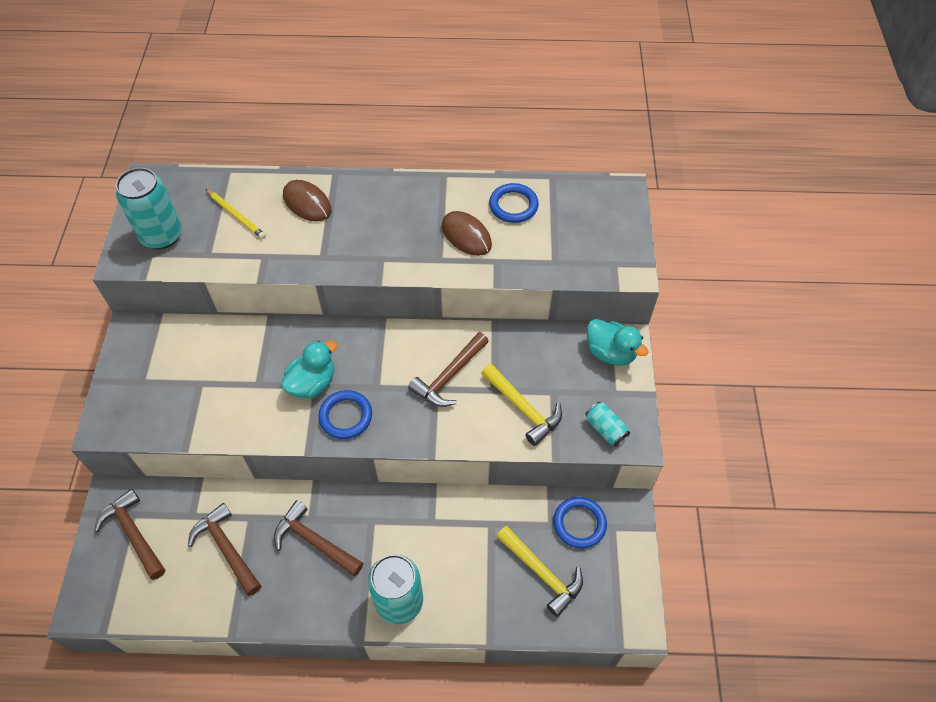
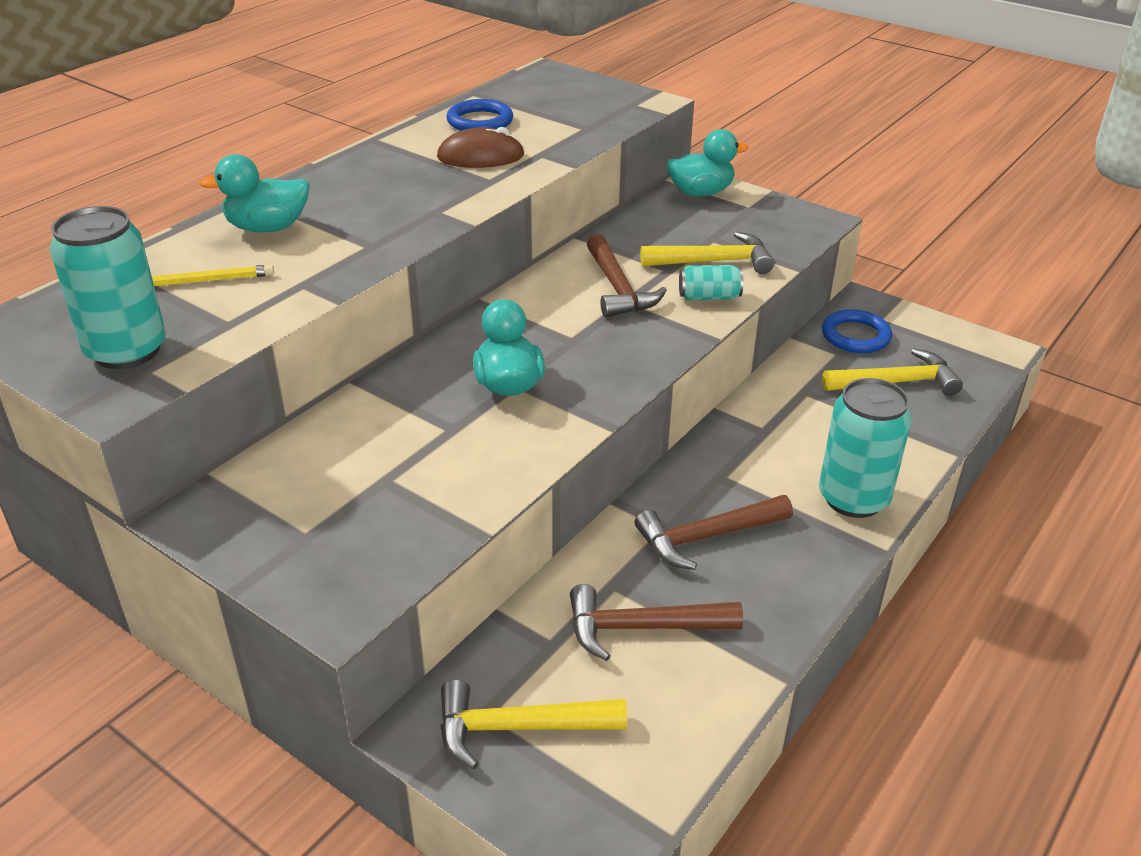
camera: 55 degrees left, 20 degrees down
brown hammer [94,489,165,580] -> yellow hammer [440,679,627,769]
brown mouse [283,180,332,222] -> turquoise duck [199,154,310,233]
blue ring [318,390,372,439] -> none
turquoise can [585,402,630,447] -> turquoise can moved to [679,265,743,300]

